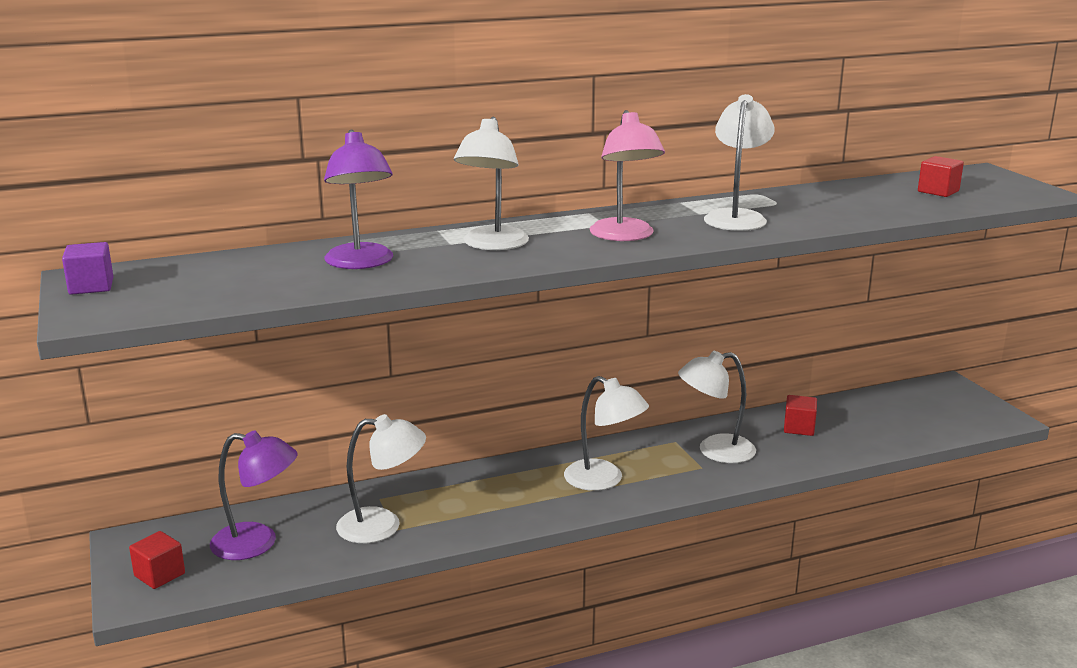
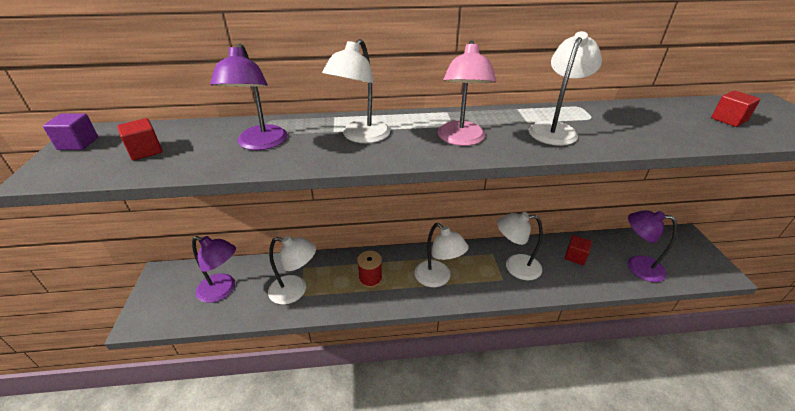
camera: 15 degrees right, 15 degrees up
red cube [129,531,185,589] -> red cube moved to [117,118,162,160]
none -> red spool [357,251,383,288]
none -> purple lamp [628,210,677,282]

